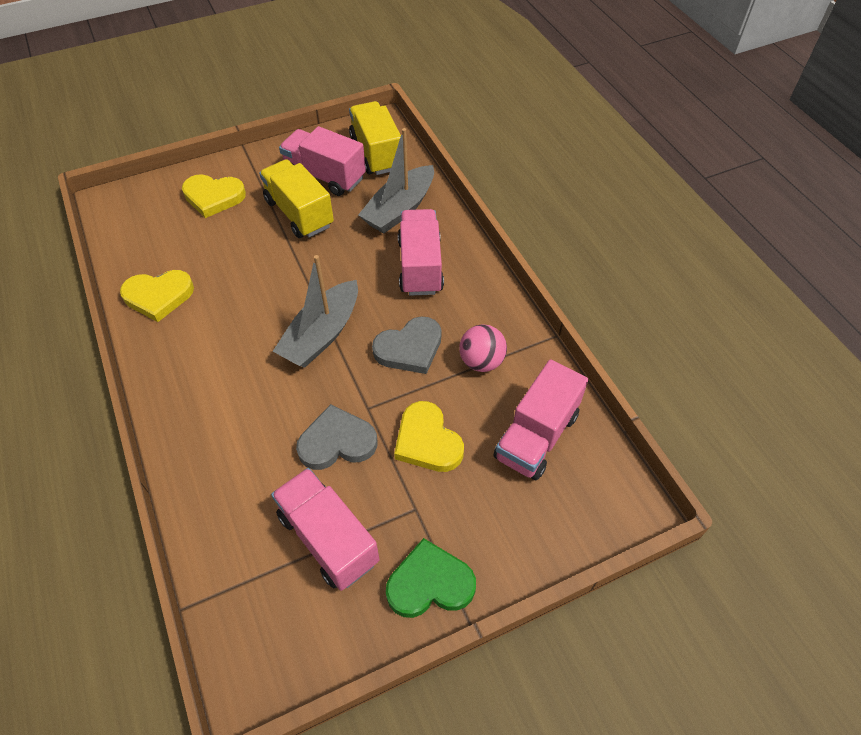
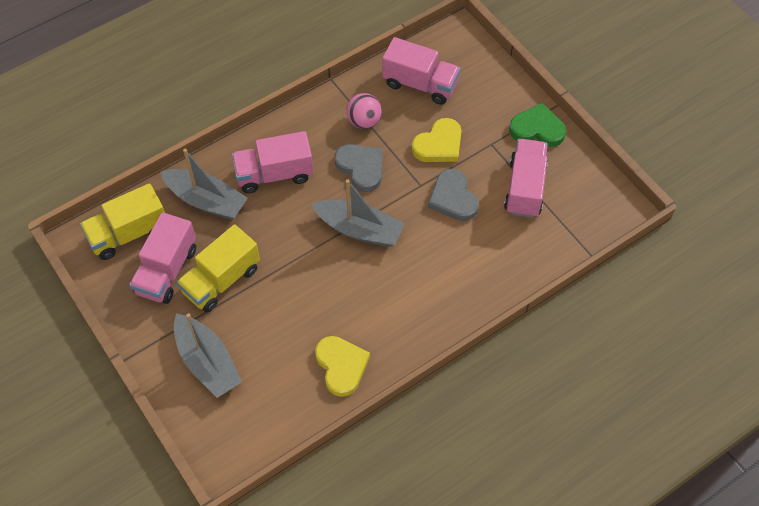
camera: 100 degrees left, 5 degrees up
yellow heart [182,174,246,218] -> grey boat [174,313,242,398]
pink truck [271,468,379,591] -> pink truck turned 150 degrees clockwise [504,139,548,218]
green heart [386,538,476,618] -> green heart turned 120 degrees clockwise [509,103,566,147]

